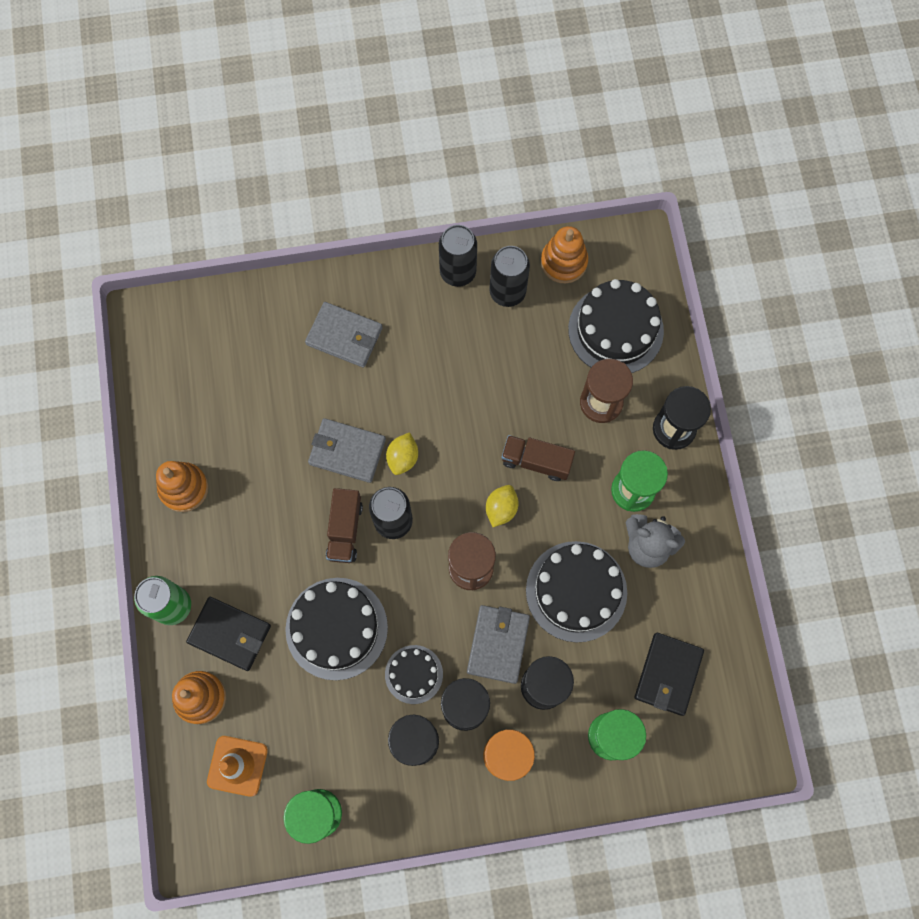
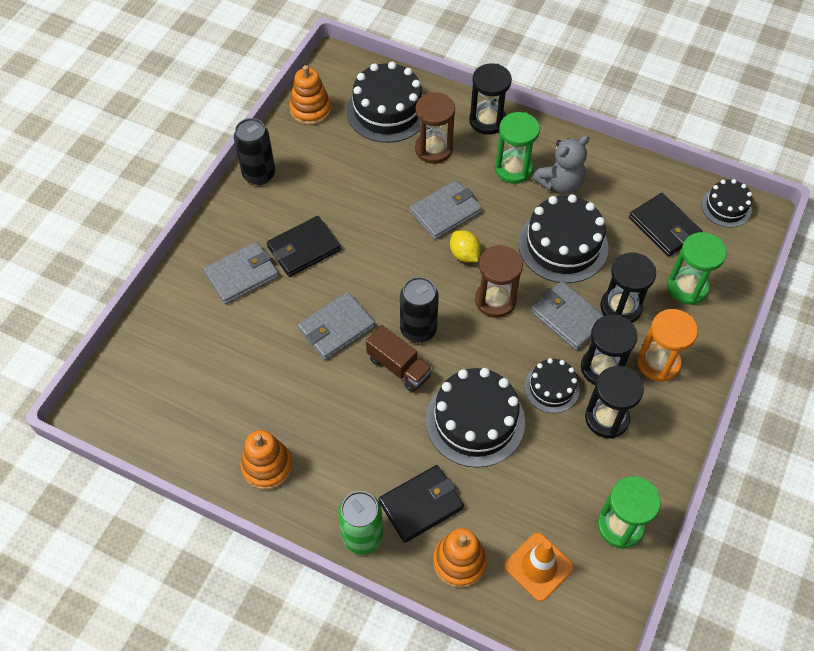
camera: 55 degrees left, 15 degrees down
yellow lemon [386,432,418,475] -> none
black can [489,246,530,307] -> none
brown truck [501,435,575,481] -> grey wallet [410,180,482,240]
none -> black wallet [267,216,341,277]
none -> black cake [701,179,752,228]

